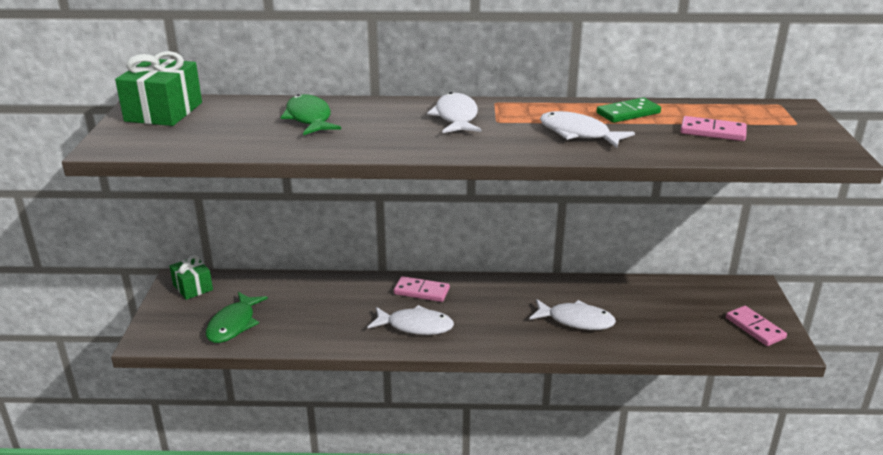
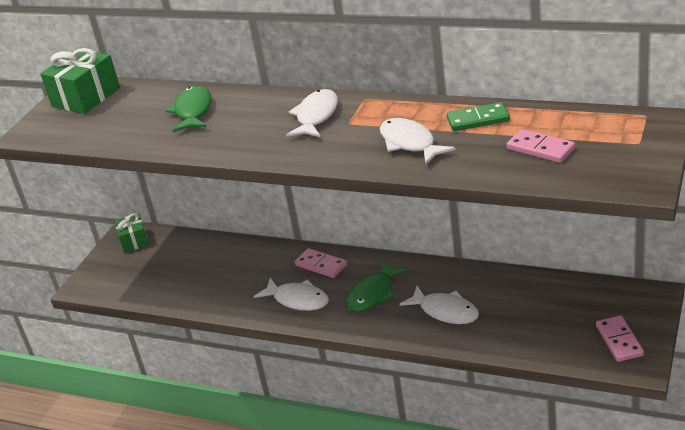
camera: 25 degrees right, 5 degrees up
green fish [206,292,268,343] -> green fish moved to [346,261,407,312]

